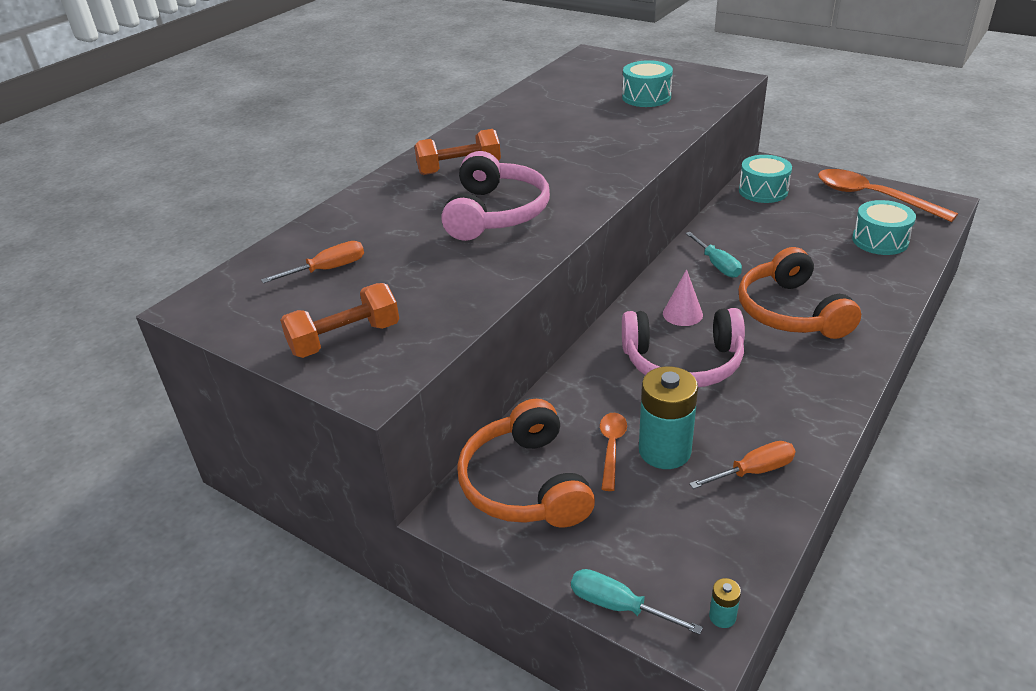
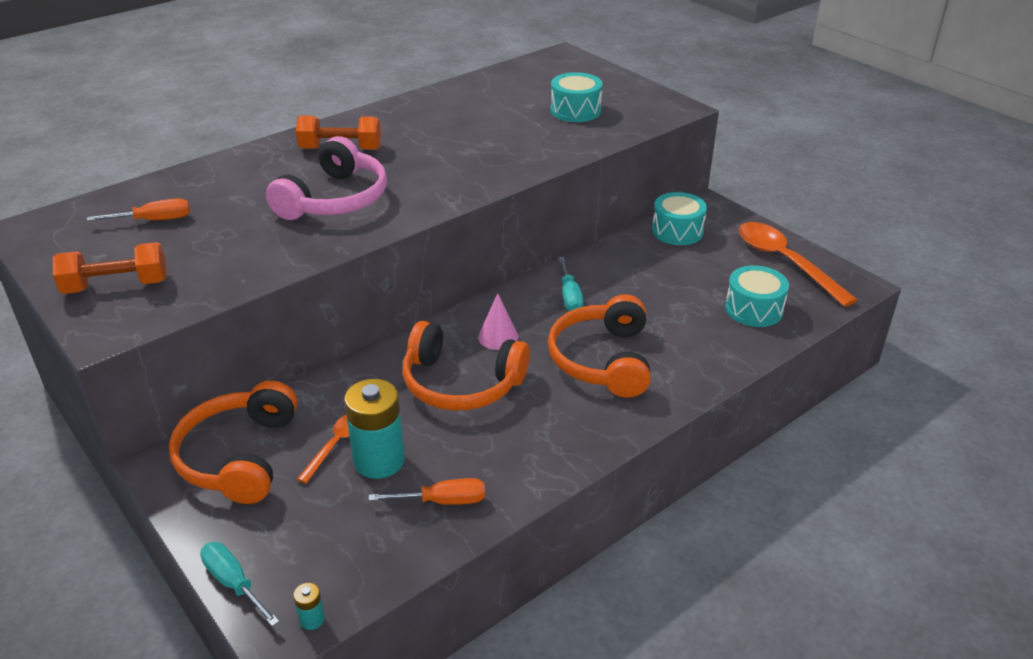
camera: 15 degrees right, 0 degrees up
pink headphones [622,308,745,387] -> orange headphones [403,321,530,411]

